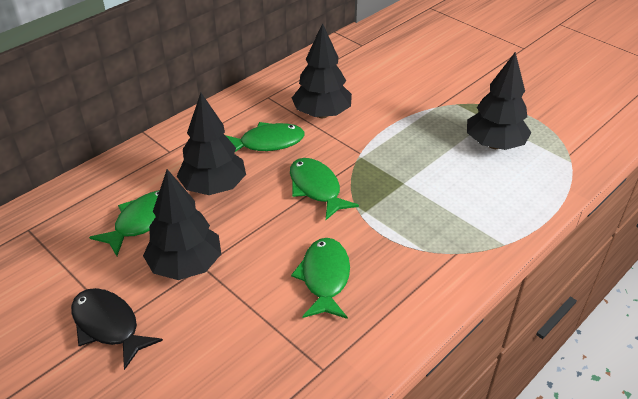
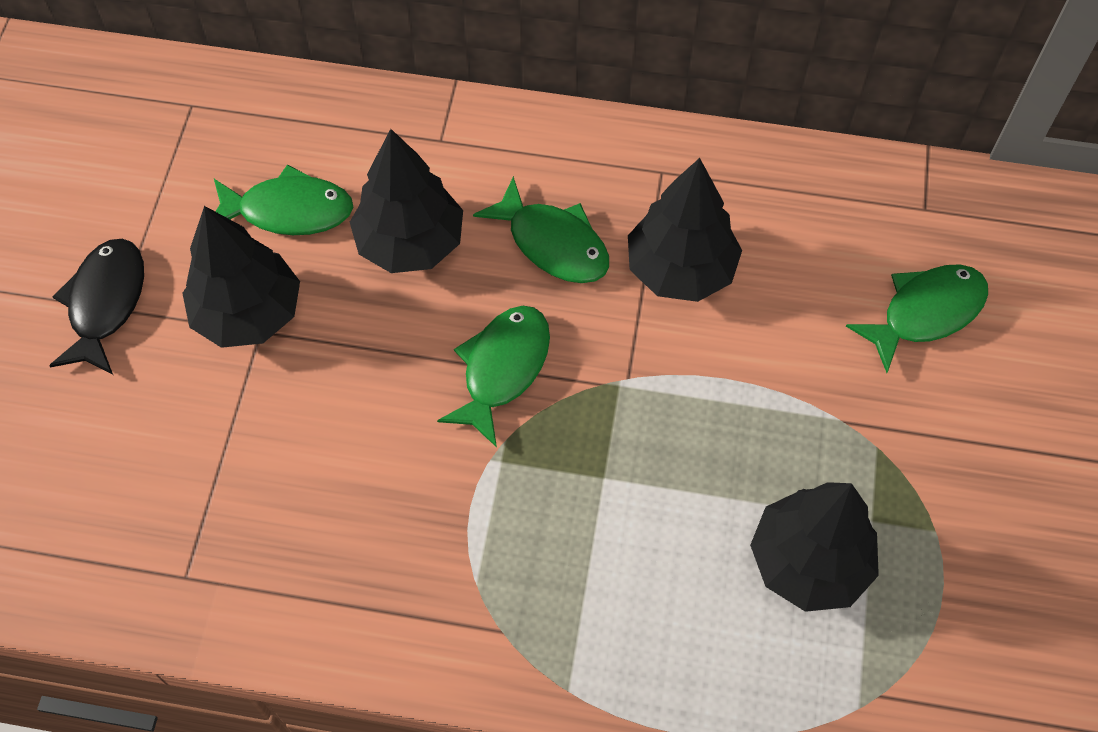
camera: 55 degrees right, 20 degrees up
green fish [291,238,350,319] -> green fish moved to [846,264,988,373]

